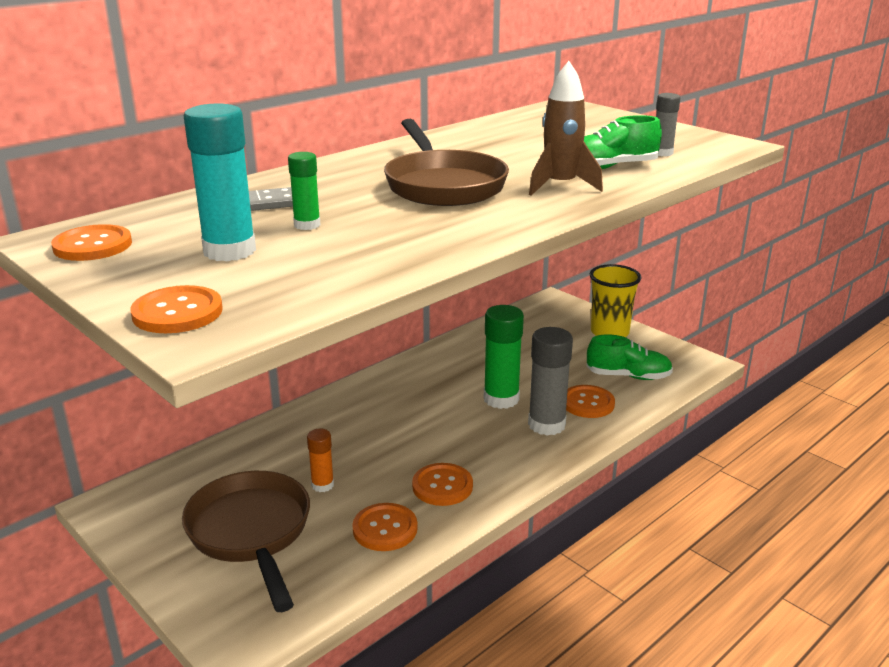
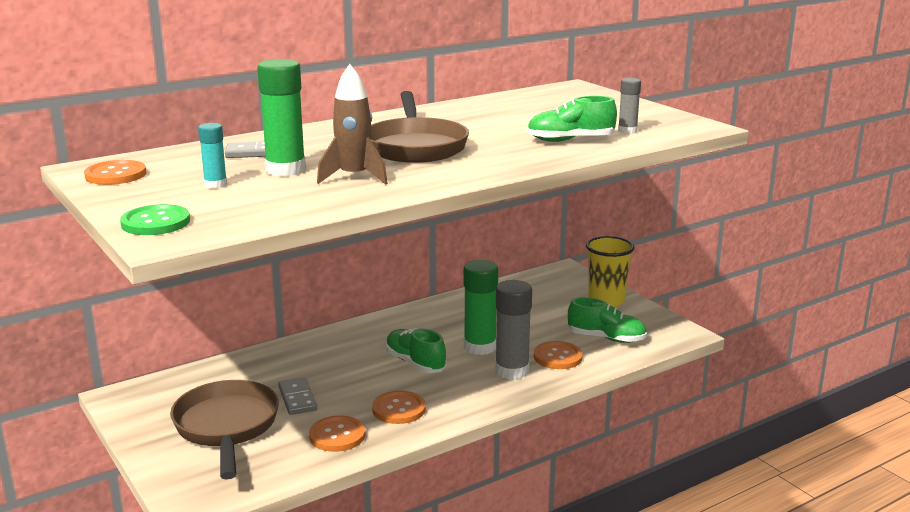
camera: 10 degrees right, 5 degrees down
orange button [130,285,223,333] -> green button [120,204,190,235]
turquoise glue stick [184,104,256,261] -> turquoise glue stick [198,123,227,189], size x0.54
green glue stick [288,152,321,230] -> green glue stick [257,59,306,176], size x1.84
orange glue stick [307,429,334,492] -> grey domino [278,378,317,415]
brown rocket [529,61,603,196] -> brown rocket moved to [317,64,388,185]
none -> green shoe [386,328,447,373]

